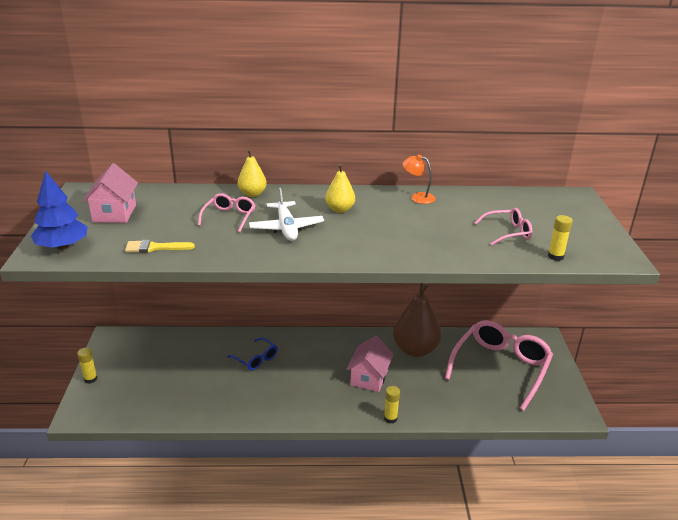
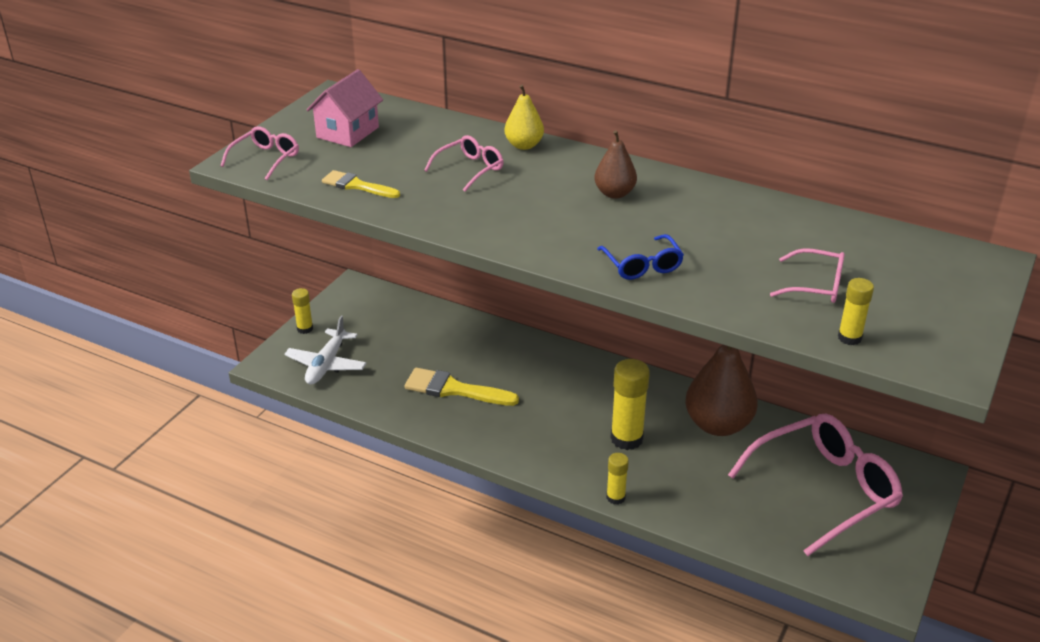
camera: 30 degrees right, 5 degrees up
blue tree [31,171,88,250] -> pink glasses [220,126,299,180]
blue glasses [227,337,278,371] -> blue glasses moved to [597,234,684,280]
white plane [249,188,324,241] -> white plane moved to [284,316,367,385]
yellow pear [325,164,355,213] -> brown pear [594,130,637,199]
pink house [346,336,394,392] -> yellow glue stick [611,359,650,450]
orange lamp [402,154,436,204] -> none
none -> yellow brush [404,368,519,406]

